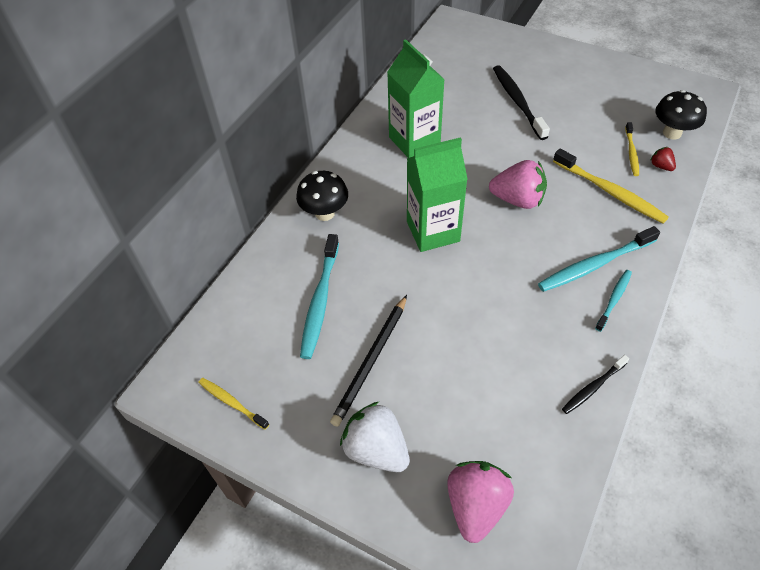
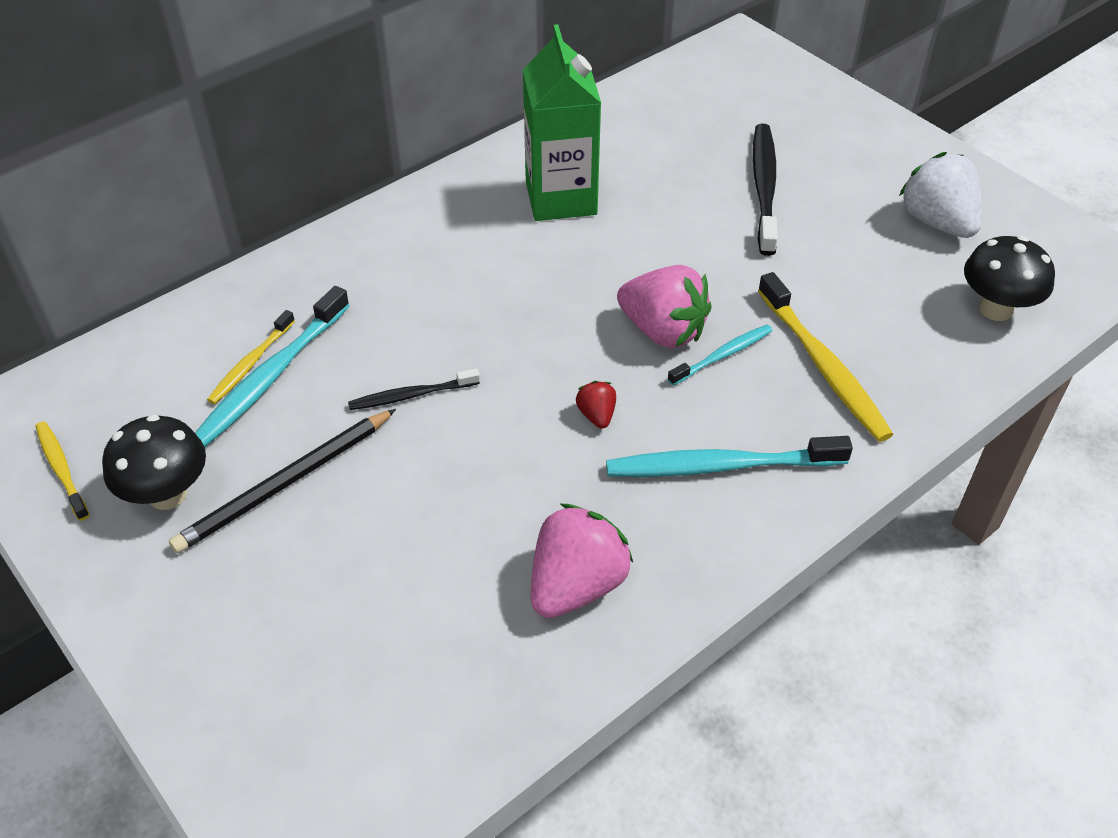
camera: 20 degrees right, 5 degrees down
black mushroom [296,171,348,221] -> black mushroom moved to [102,414,206,510]
white strawberry [340,402,410,472] -> white strawberry moved to [899,152,982,238]
green carton [407,137,468,252] -> none
pink strawberry [447,461,514,543] -> pink strawberry moved to [531,504,633,618]
black toothbrush [562,355,629,414] -> black toothbrush moved to [348,369,480,410]
turquoise toothbrush [595,270,632,332] -> turquoise toothbrush moved to [668,325,773,386]
yellow toothbrush [625,122,639,176] -> yellow toothbrush moved to [207,310,295,404]
red strawberry [650,147,676,171] -> red strawberry moved to [576,381,616,428]

